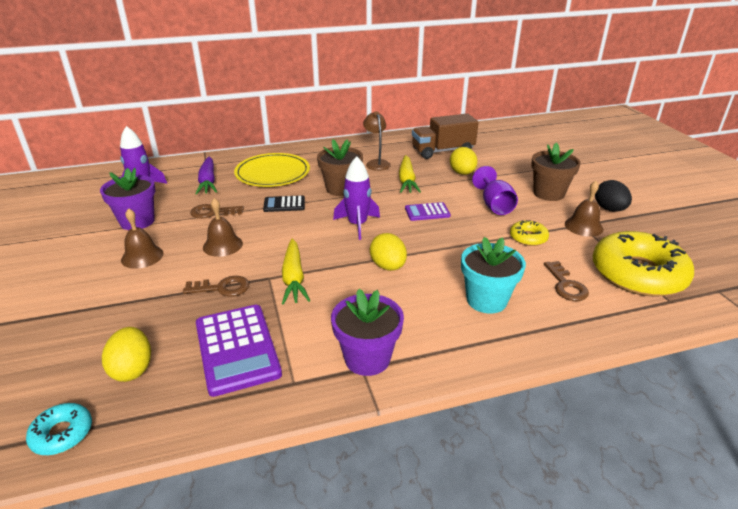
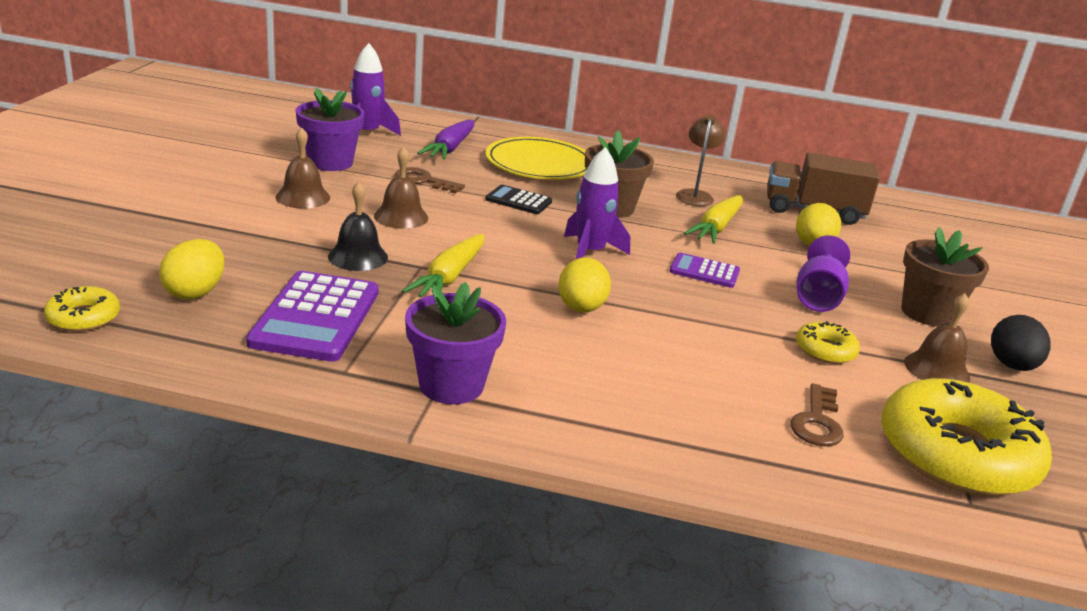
camera: 25 degrees right, 5 degrees down
turquoise donut [26,403,92,455] -> yellow donut [44,286,120,332]
brown key [183,276,249,297] -> black bell [328,182,388,271]
turquoise flower pot [461,237,526,314] -> none

